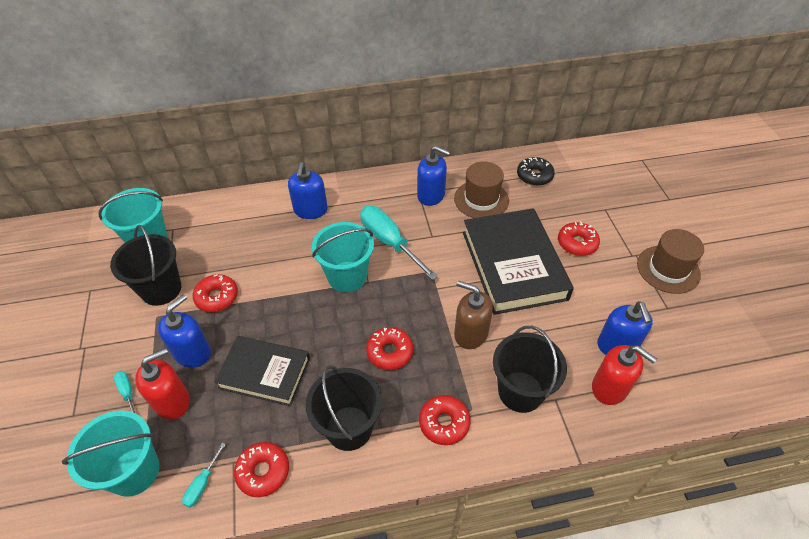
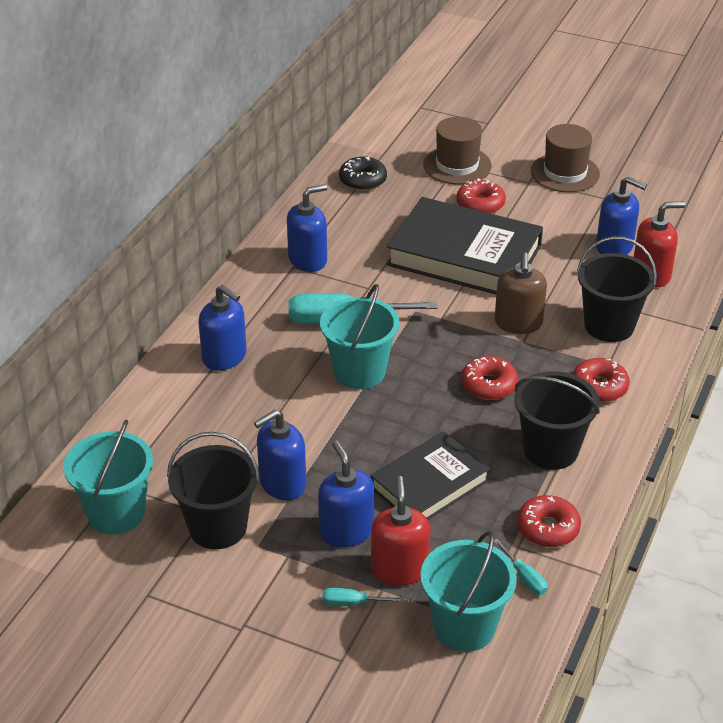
camera: 55 degrees left, 10 degrees down
red donut [193,274,238,312] -> blue soap dispenser [254,410,306,500]
brown hat [454,161,509,218] -> brown hat moved to [423,117,492,185]
brown soap dispenser [454,281,493,349] -> brown soap dispenser turned 60 degrees counterclockwise [495,253,547,334]

